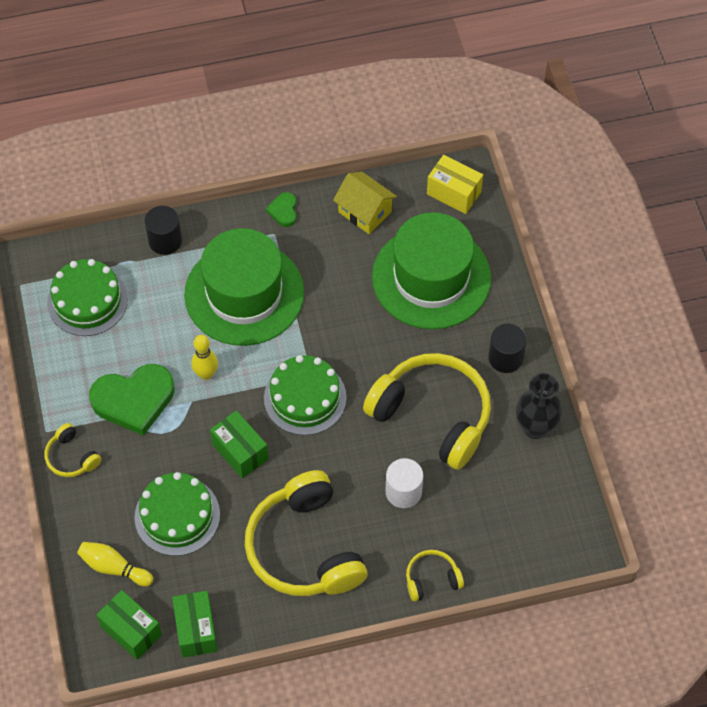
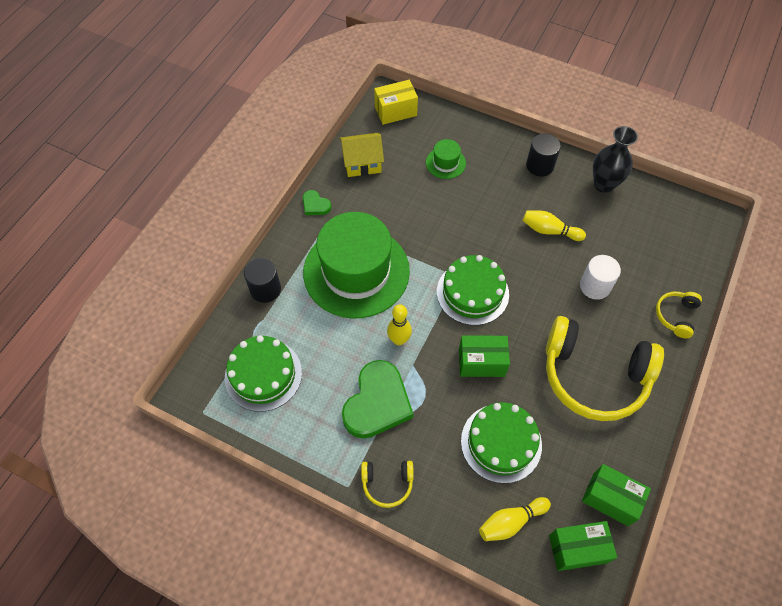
camera: 50 degrees left, 0 degrees up
yellow headphones [363,353,491,470] -> yellow bowling pin [523,211,586,241]
green hat [372,212,491,329] -> green hat [426,139,466,179], size x0.41

